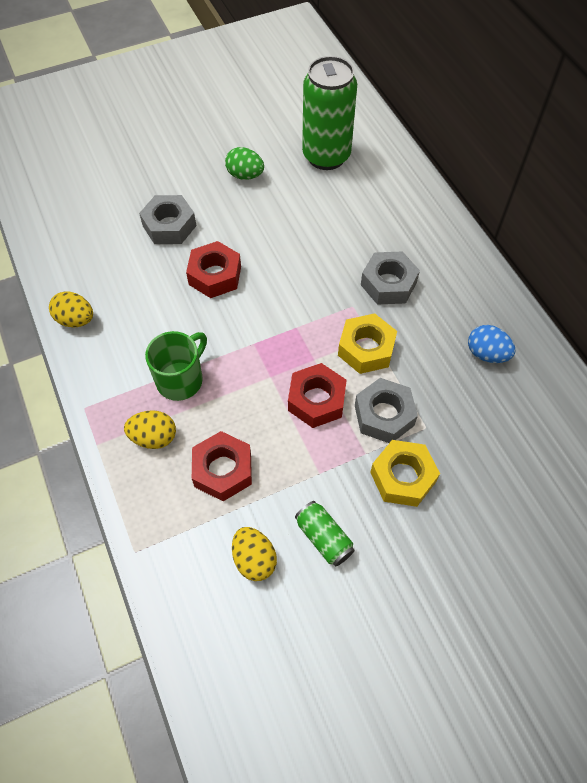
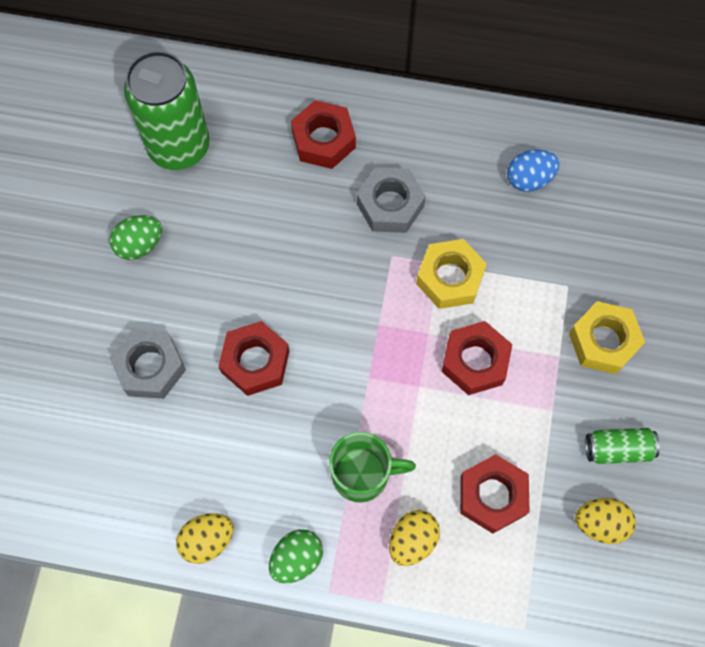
camera: 55 degrees left, 10 degrees up
green mug [145,331,207,401] -> green mug turned 105 degrees clockwise [329,432,416,503]
grey nut [355,378,418,443] -> none
none -> green egg [269,529,323,583]
none -> red nut [291,100,356,169]

